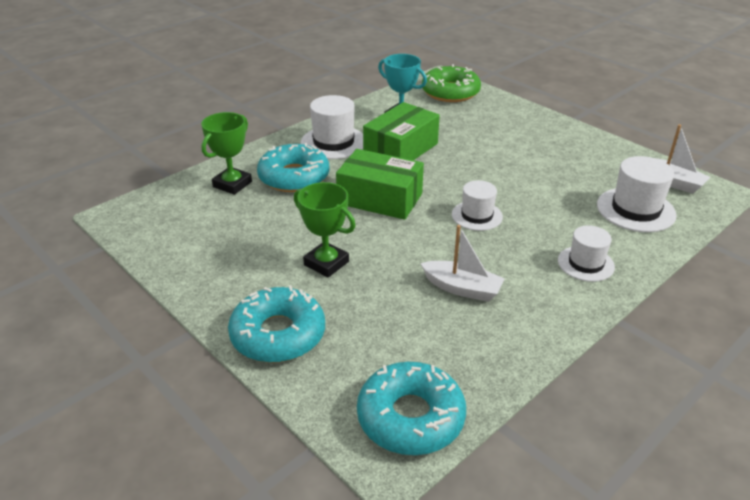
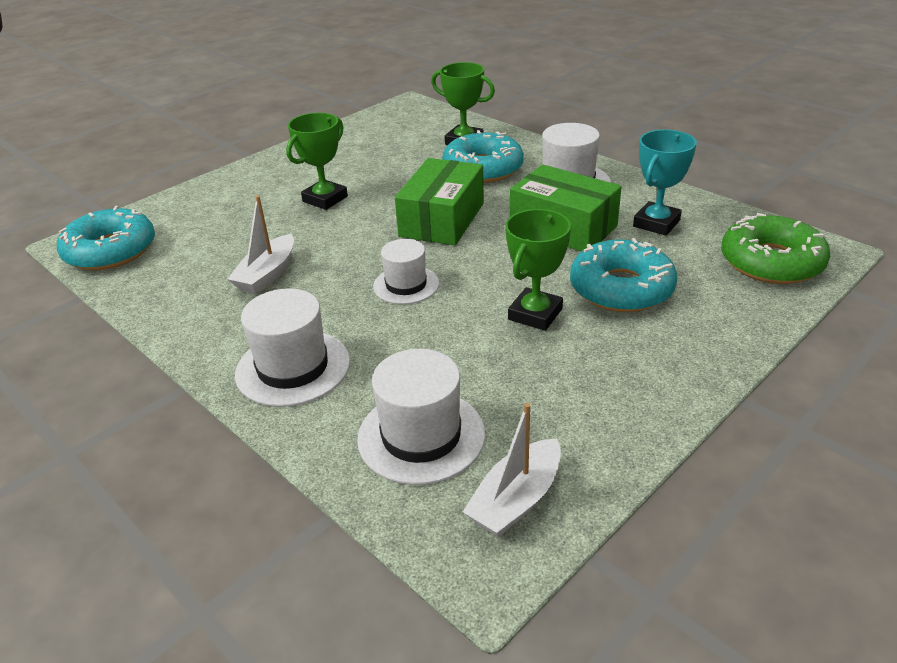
camera: 90 degrees right, 0 degrees up
turquoise donut [228,285,325,363] -> turquoise donut moved to [570,238,677,312]
white hat [558,225,615,282] -> white hat [235,288,350,407], size x1.52
none -> green trophy [505,209,571,331]

